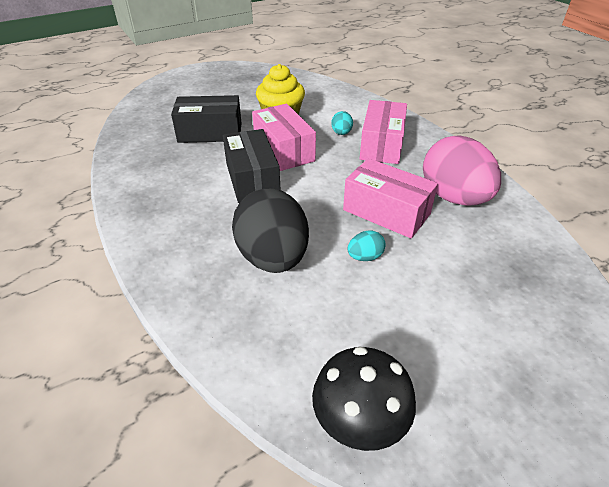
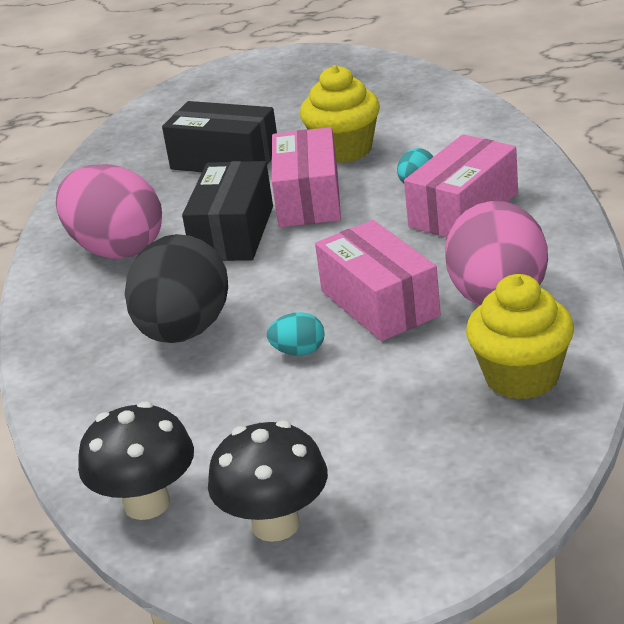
camera: 30 degrees right, 10 degrees down
none -> pink egg [56,164,162,259]
none -> black mushroom [208,421,328,542]
none -> yellow cupcake [466,274,574,400]

